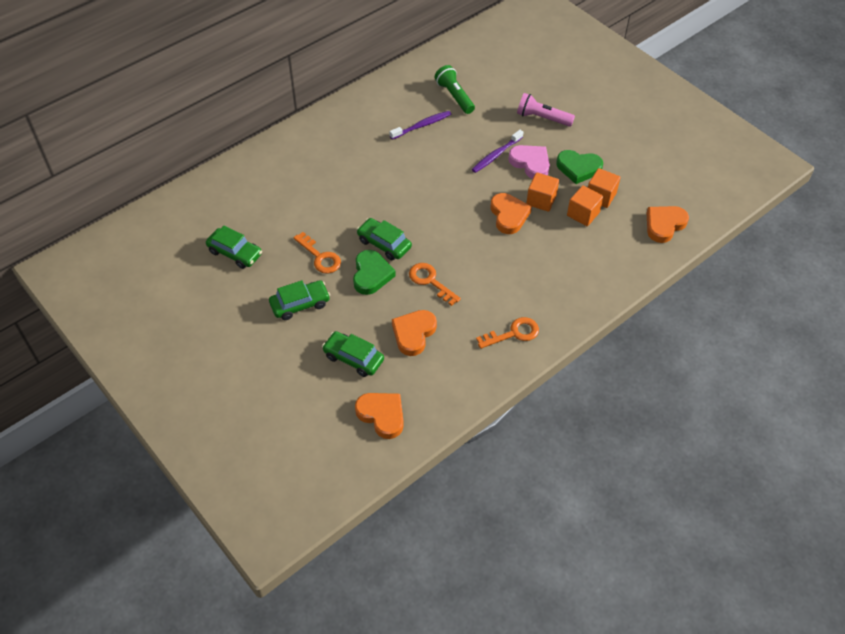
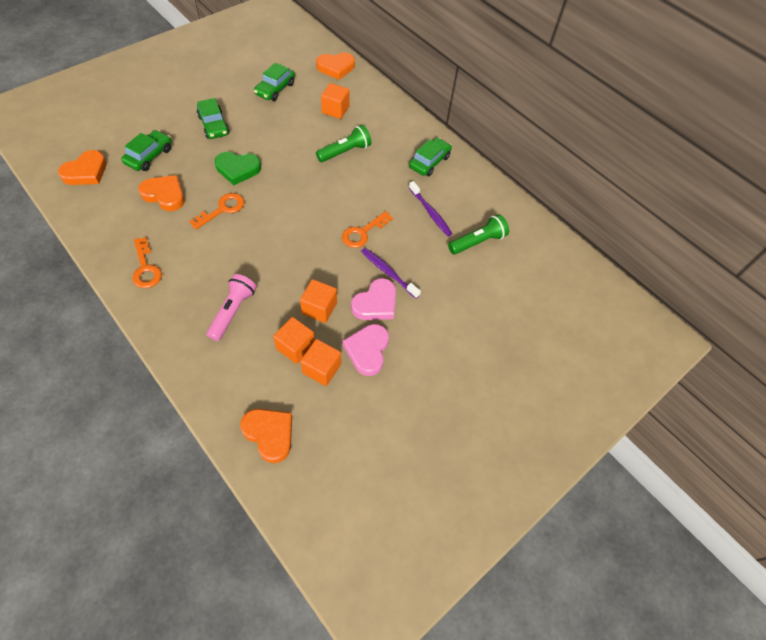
camera: 85 degrees right, 5 degrees up
orange key [293,232,341,274] -> orange key moved to [342,211,393,248]
green car [357,218,412,260] -> green car moved to [409,138,452,176]
orange heart [490,193,532,234] -> orange heart moved to [316,53,355,80]
pink flashlight [517,93,575,127] -> pink flashlight moved to [207,274,256,341]
green heart [556,150,603,184] -> pink heart [343,324,389,376]
none -> green flashlight [316,125,372,162]
none -> orange cube [321,83,350,119]

